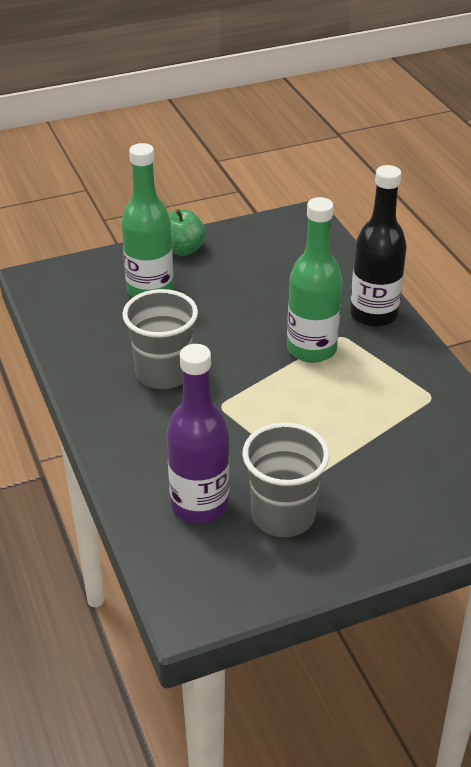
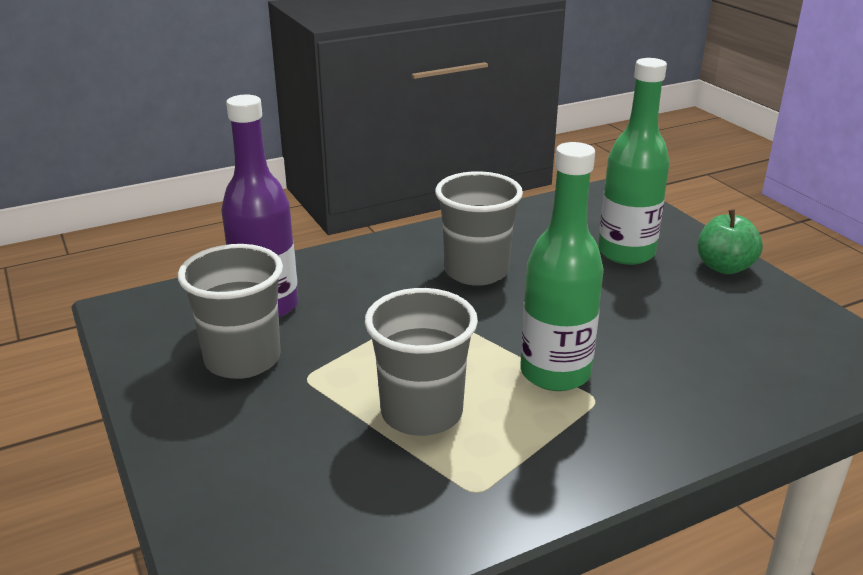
camera: 85 degrees right, 10 degrees down
black bottle [350,165,407,327] -> none
none -> grey cup [365,288,478,436]

